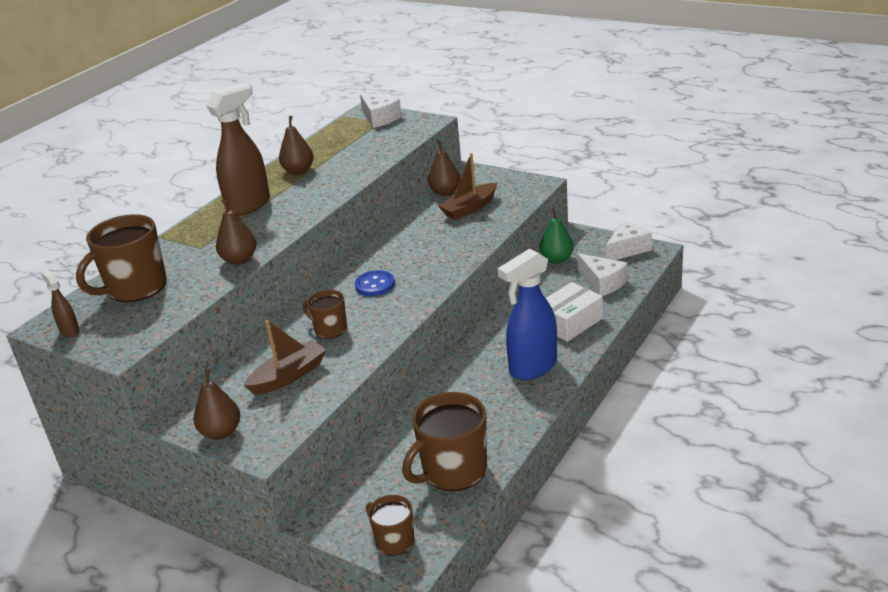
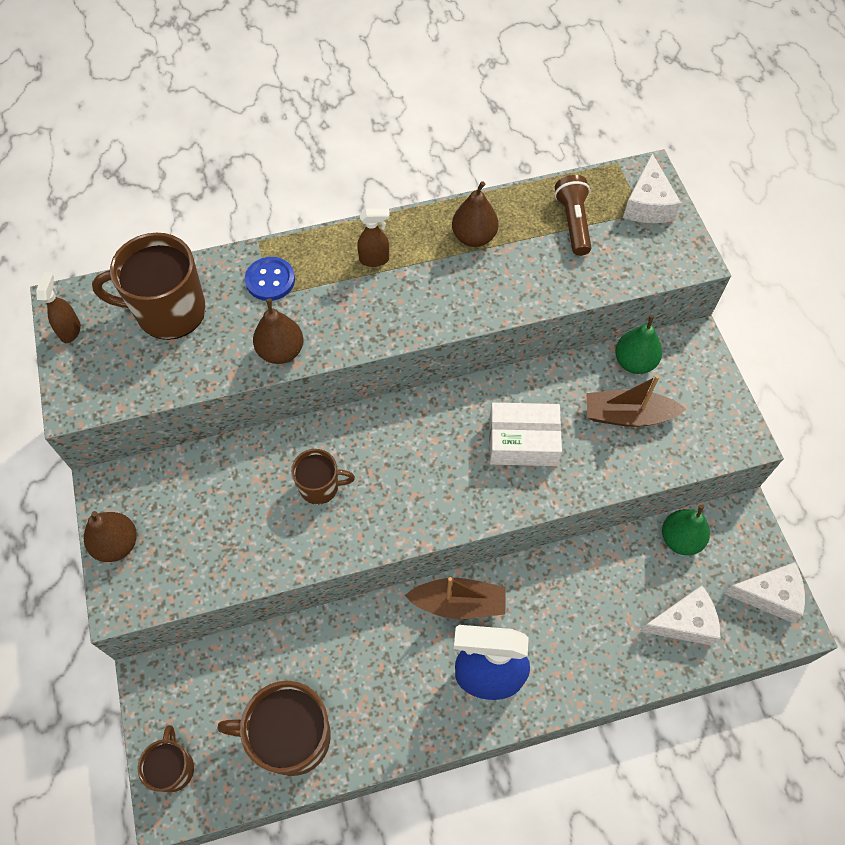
camera: 40 degrees right, 30 degrees up
brown spray bottle [206,83,270,216] -> brown spray bottle [357,209,390,267], size x0.46
brown boat [244,320,326,395] -> brown boat moved to [404,577,506,619]
brown mug [303,290,347,339] -> brown mug turned 105 degrees clockwise [291,449,355,505]
blue button [355,270,395,296] -> blue button moved to [245,257,295,301]
brown pear [428,140,461,196] -> green pear [615,315,662,374]
white box [546,282,603,342] -> white box moved to [489,402,562,466]
white cheese [577,253,628,296] -> white cheese turned 105 degrees counterclockwise [640,585,720,646]
none -> brown flashlight [555,175,591,256]

